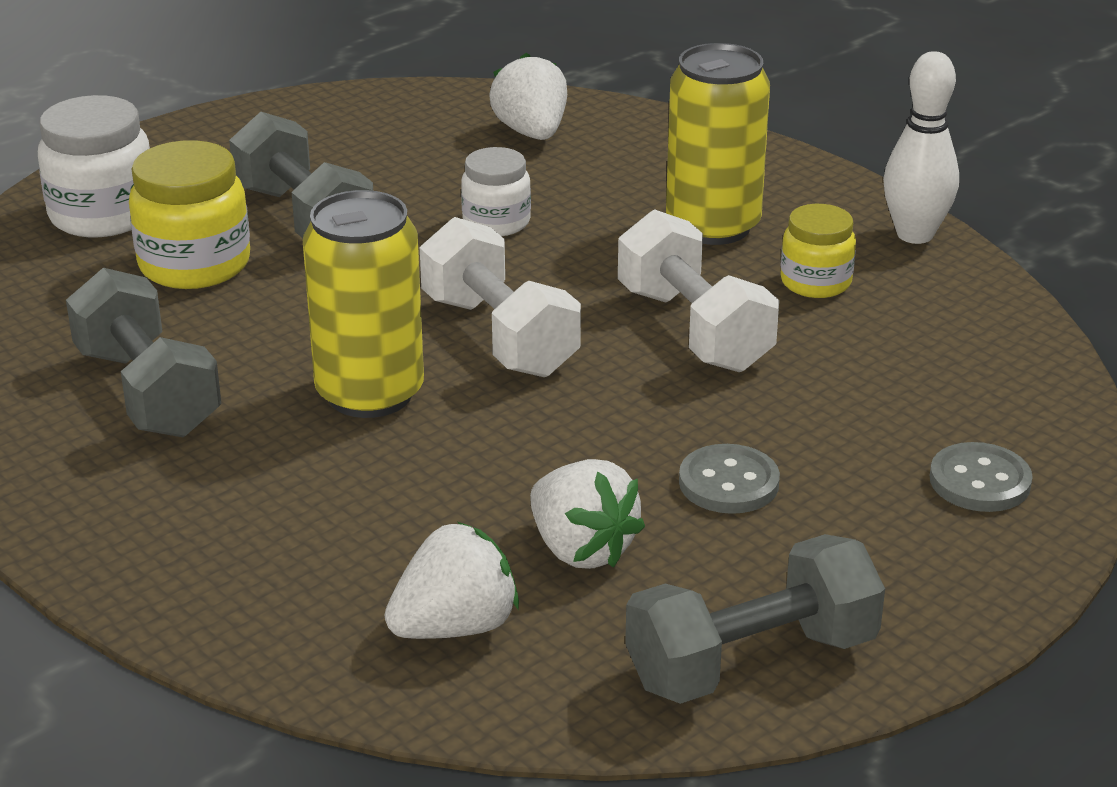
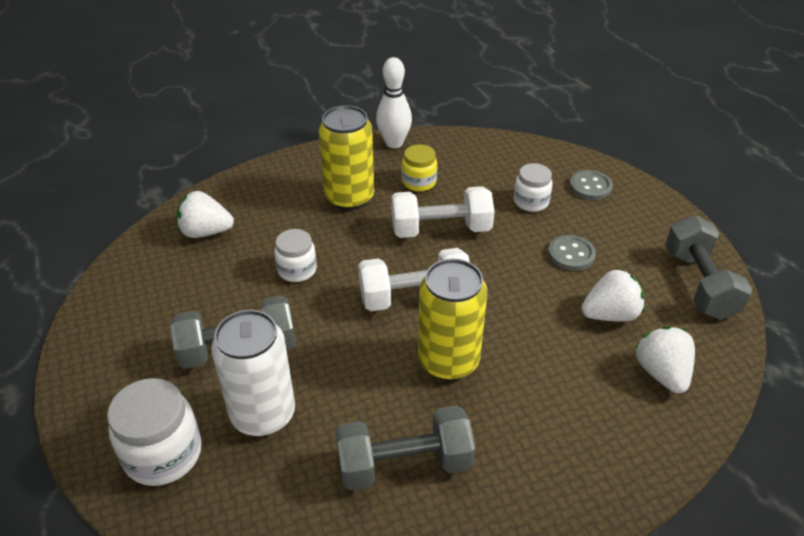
camera: 70 degrees left, 10 degrees up
yellow jar [129,140,250,289] -> white can [211,310,295,436]
none -> white jar [514,163,553,212]

